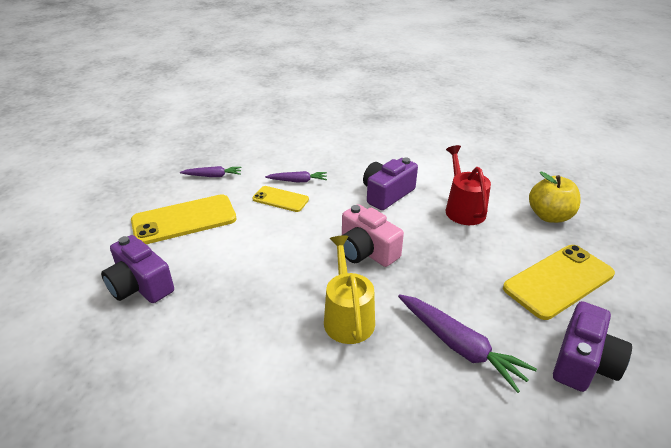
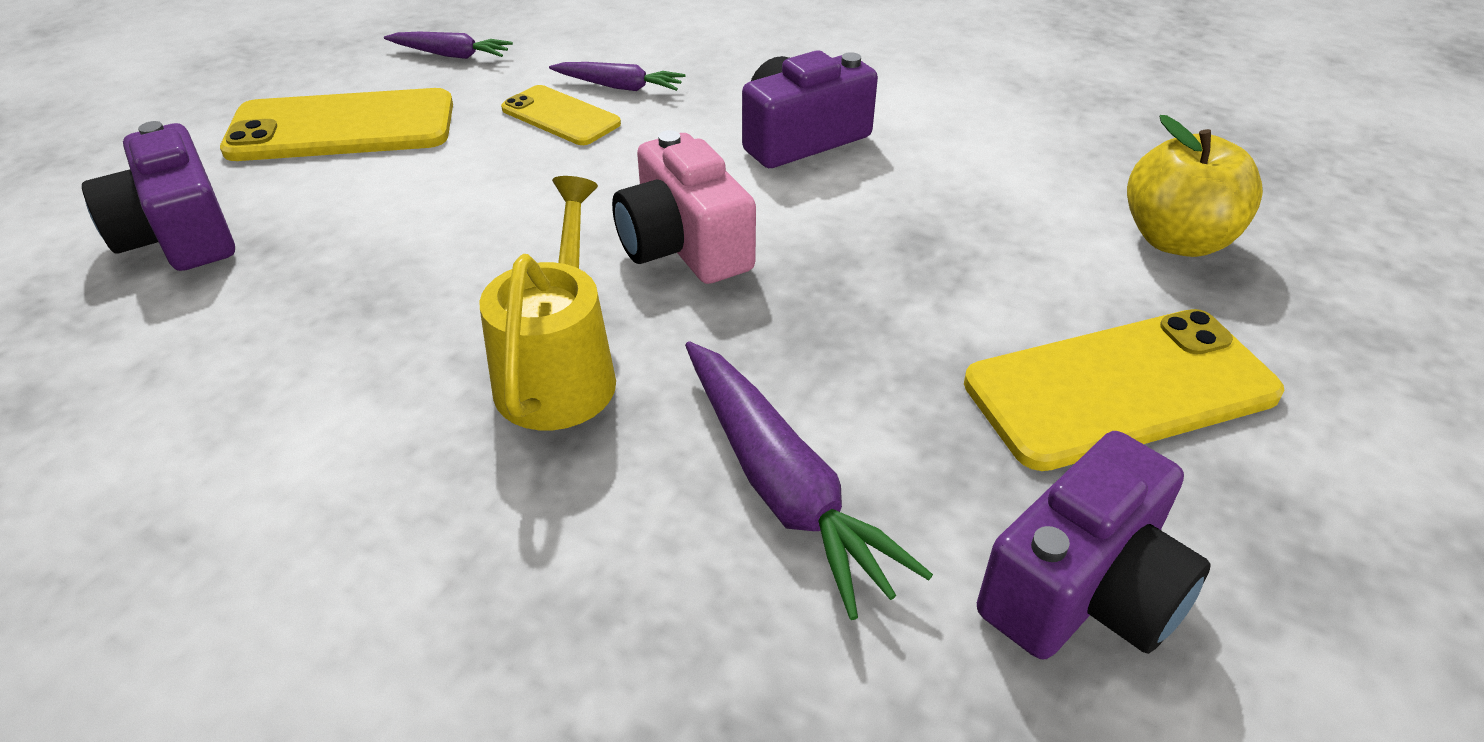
camera: 15 degrees right, 5 degrees up
red watering can [446,145,491,225] -> none

